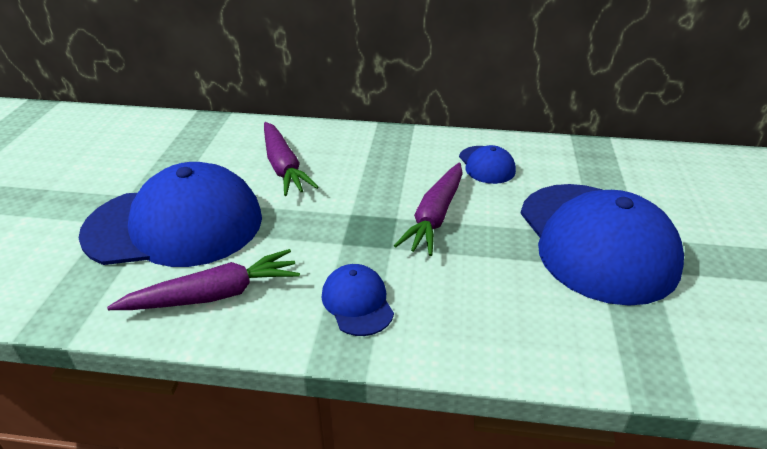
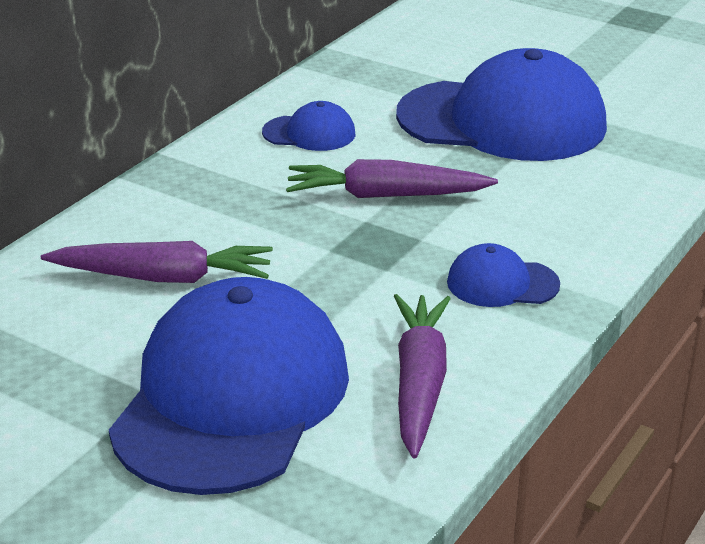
camera: 65 degrees left, 5 degrees down
purple carrot [394,163,463,256] -> purple carrot turned 135 degrees clockwise [286,159,498,198]

